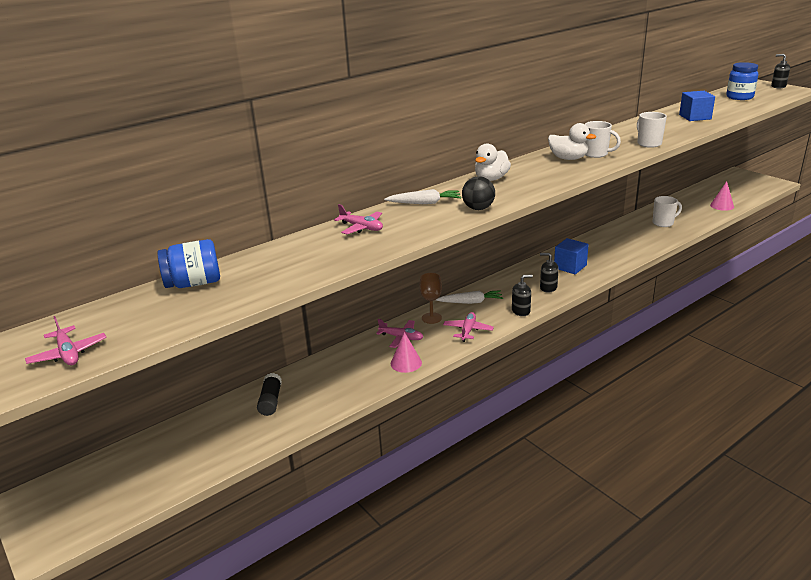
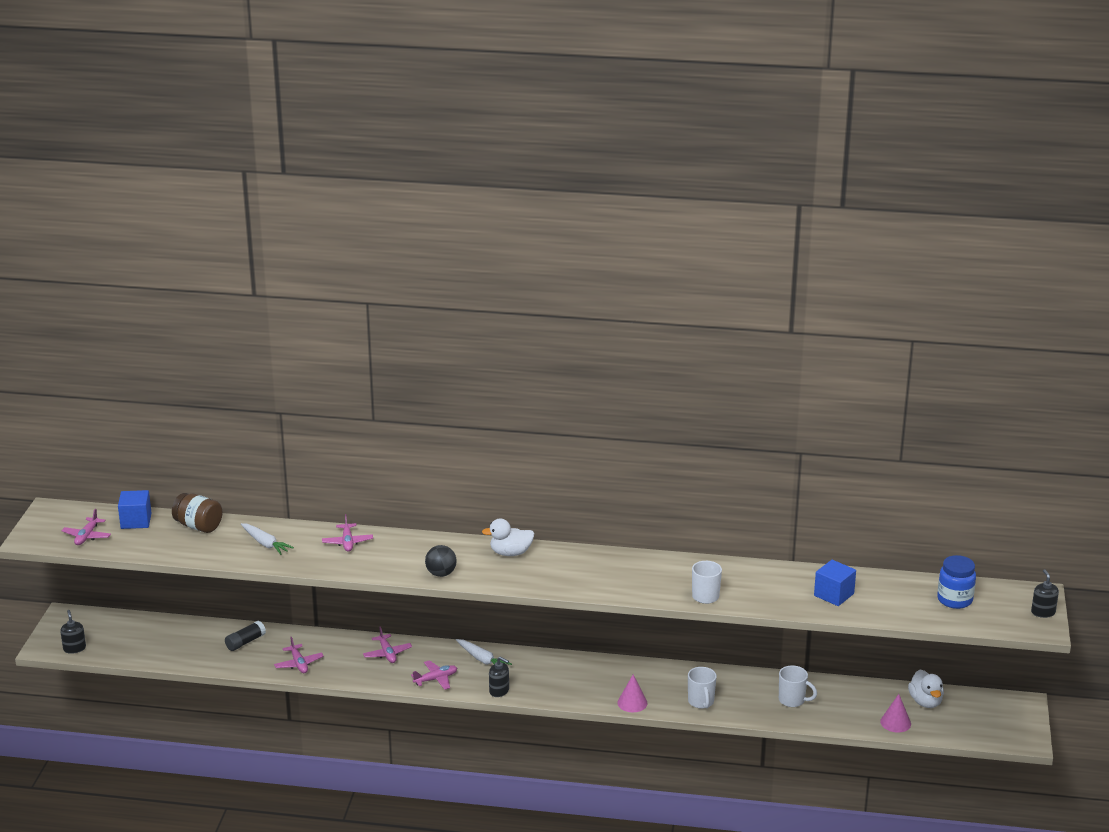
camera: 45 degrees right, 0 degrees up
blue jar [157,239,220,288] -> brown jar [172,493,223,533]
white carrot [384,189,461,204] -> white carrot moved to [241,523,294,555]
pink cone [391,332,422,373] -> pink cone moved to [617,674,648,712]
brown goblet [419,273,442,324] -> none
black soap dispenser [540,253,559,293] -> black soap dispenser moved to [60,610,86,654]
white duck [548,123,596,160] -> white duck moved to [908,670,944,708]
blue cube [554,238,589,274] -> blue cube moved to [118,490,152,529]
white mug [585,121,621,158] -> white mug moved to [688,667,717,709]
none -> pink plane [274,637,324,673]

